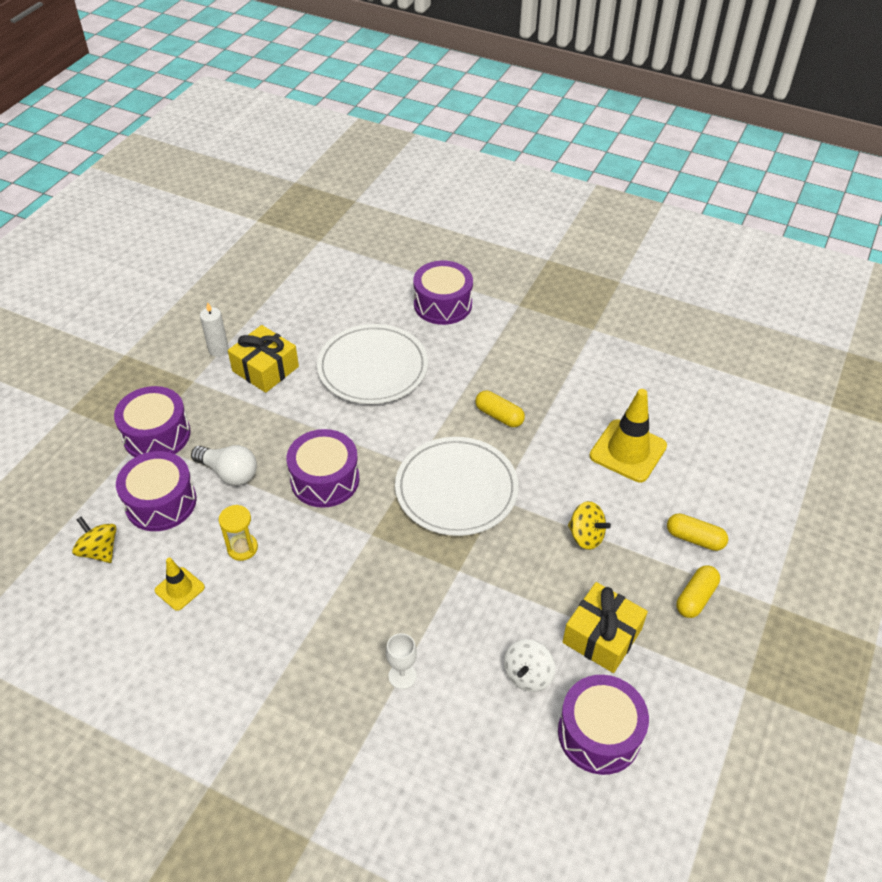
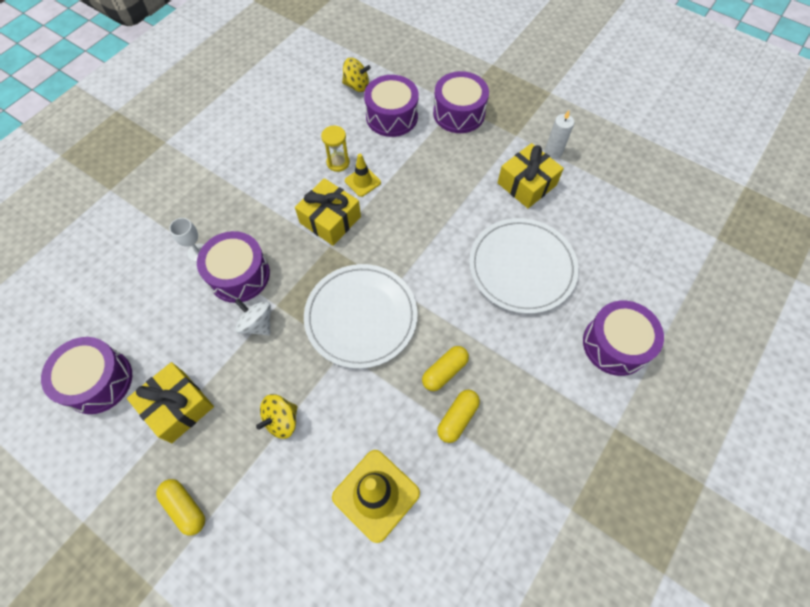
camera: 100 degrees right, 15 degrees up
yellow spinning top [72,516,117,563] -> yellow spinning top turned 45 degrees clockwise [342,58,371,92]
yellow traffic cone [155,558,205,611] -> yellow traffic cone moved to [345,154,381,197]
white light bulb [191,445,257,486] -> none
purple drum [287,429,359,508] -> purple drum moved to [197,231,270,303]
white spinning top [504,639,555,692] -> white spinning top moved to [235,299,271,335]
yellow capsule [667,513,728,551] -> yellow capsule moved to [437,390,480,443]
none -> yellow gift [295,178,361,246]

